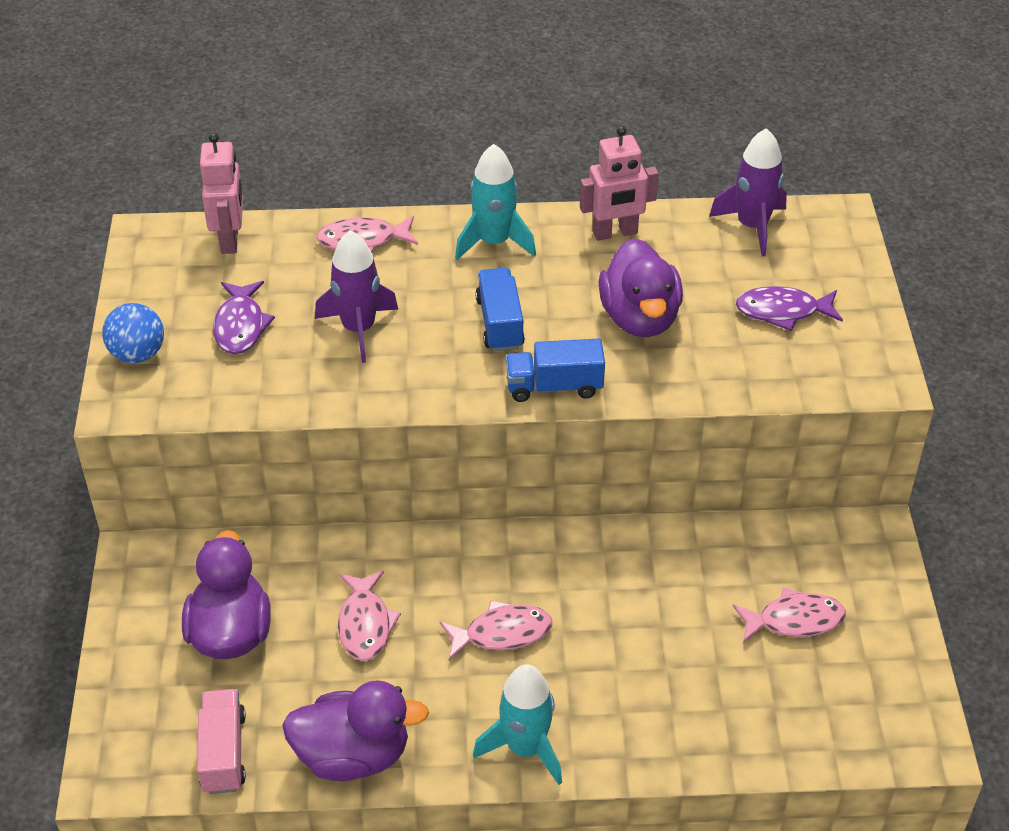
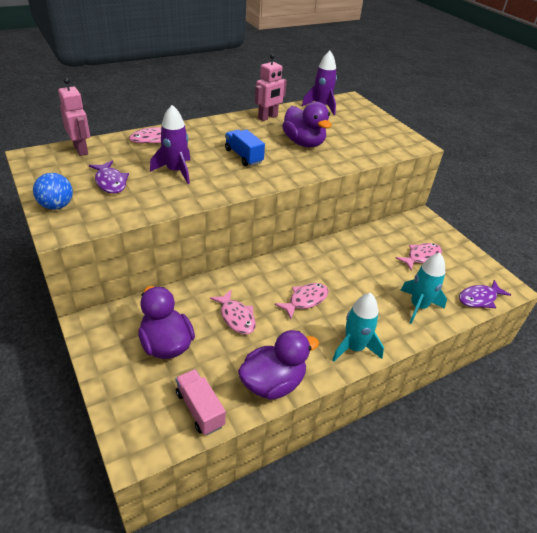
camera: 30 degrees left, 5 degrees down
turquoise rocket [455,144,536,260] -> turquoise rocket moved to [401,253,447,324]
blue truck [506,339,605,402] -> none
purple fish [736,286,843,331] -> purple fish moved to [459,280,511,308]

